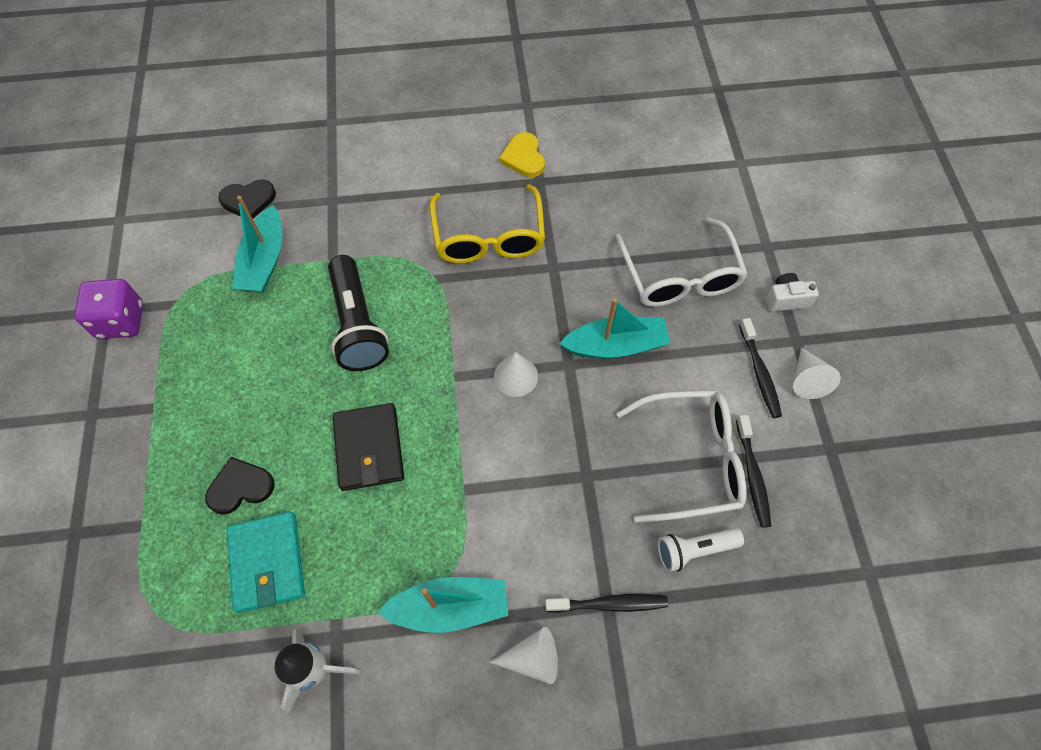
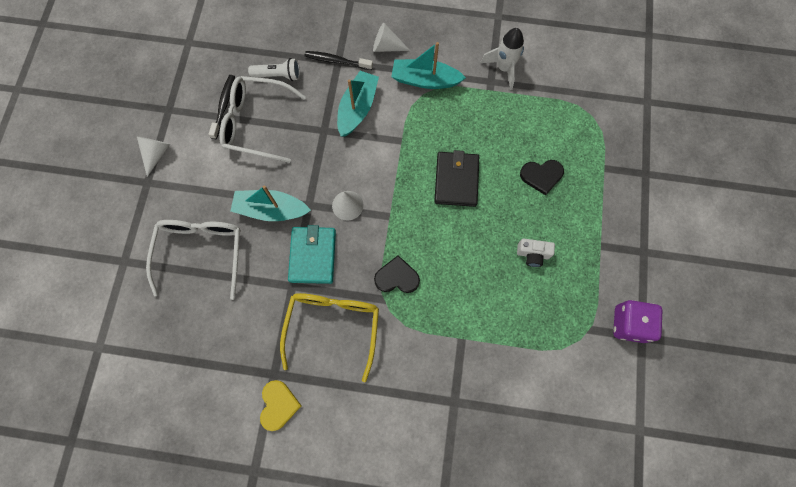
camera: 165 degrees left, 10 degrees up
black heart [218,180,276,219] -> black heart moved to [374,255,420,293]
turquoise wallet [227,512,305,613] -> turquoise wallet moved to [288,225,336,284]
turquoise boat [232,196,282,292] -> turquoise boat moved to [337,71,379,137]
black flashlight [328,255,389,371] -> none
black toothbrush [739,318,782,418] -> none
white camera [766,273,819,311] -> white camera moved to [517,238,555,267]

